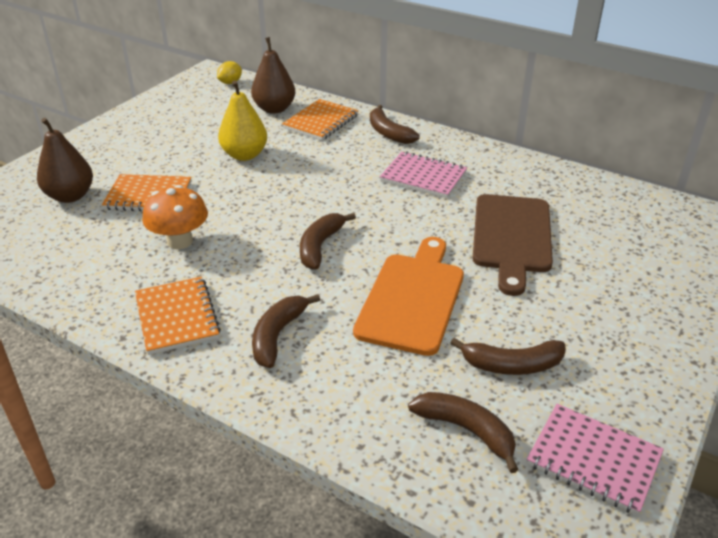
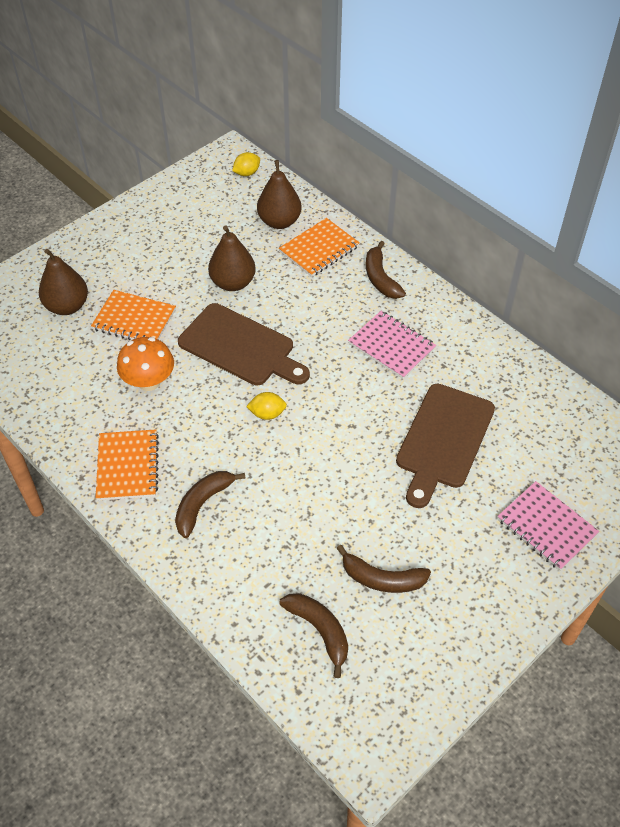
camera: 15 degrees right, 15 degrees up
yellow pear [218,80,267,161] -> brown pear [208,225,256,291]
brown banana [300,213,356,269] -> yellow lemon [246,392,287,420]
orange cutting board [353,237,464,356] -> none
pink notebook [527,404,664,515] -> pink notebook moved to [497,481,599,571]
none -> brown cutting board [178,303,310,385]

